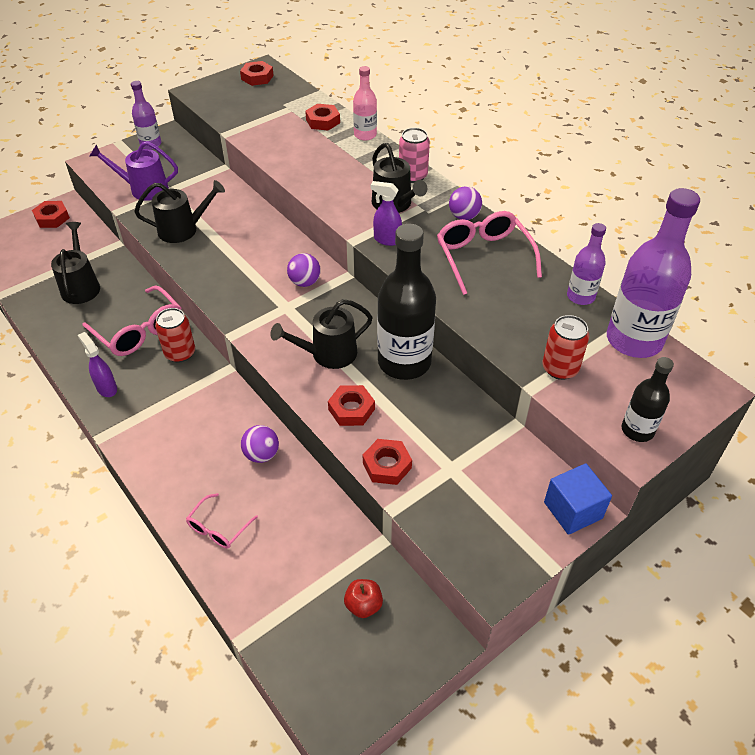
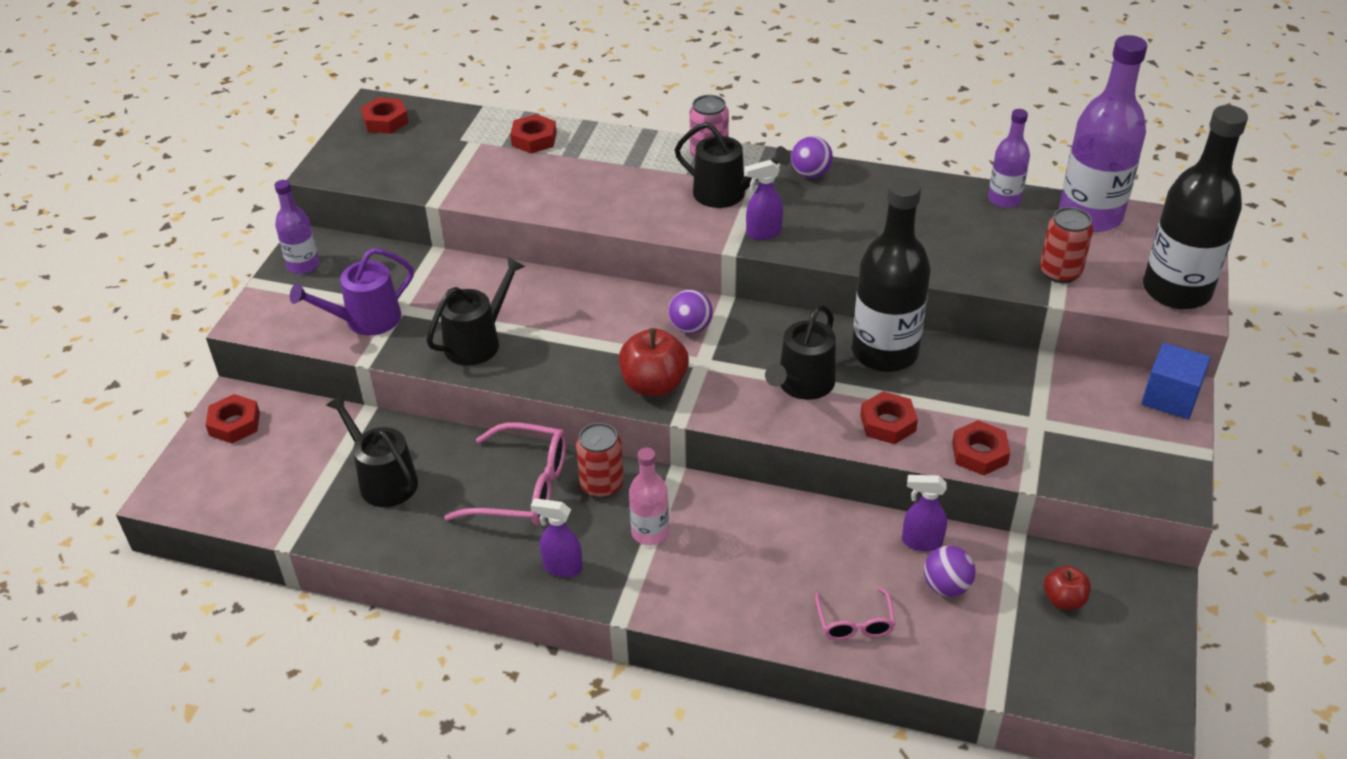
camera: 35 degrees left, 5 degrees down
purple ball [241,425,279,463] -> purple ball moved to [924,546,976,597]
pink bottle [353,66,377,141] -> pink bottle moved to [629,448,669,545]
pink glasses [437,211,542,295] -> none
black bottle [622,357,674,442] -> black bottle [1143,105,1248,309], size x1.89
none -> red apple [619,328,689,396]
none -> purple spray bottle [902,475,947,551]

